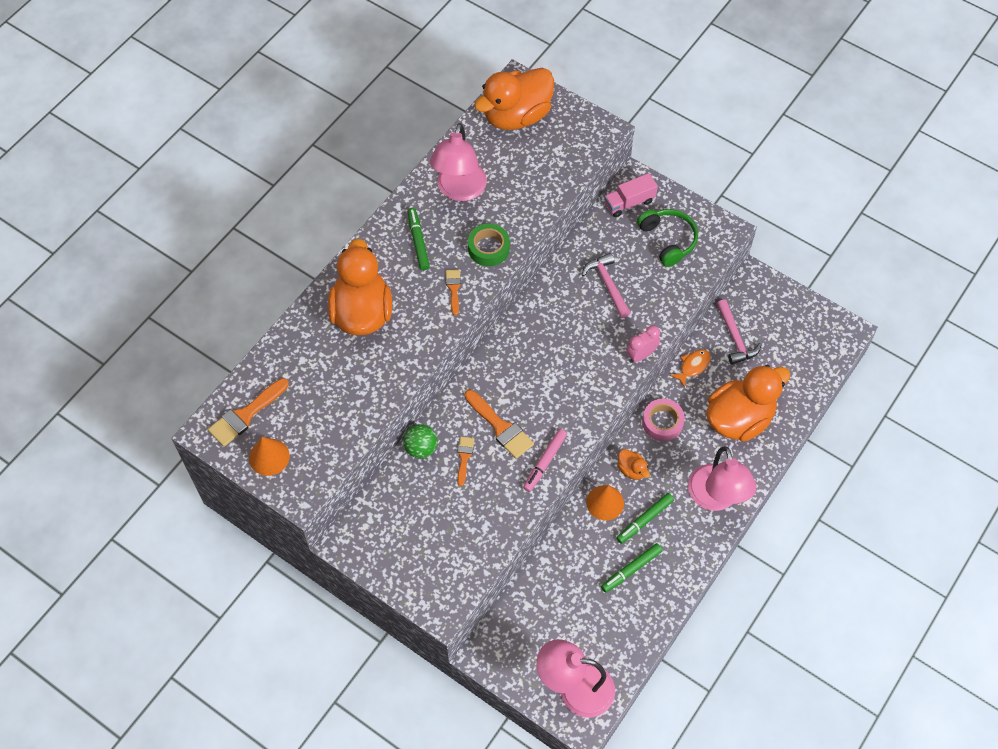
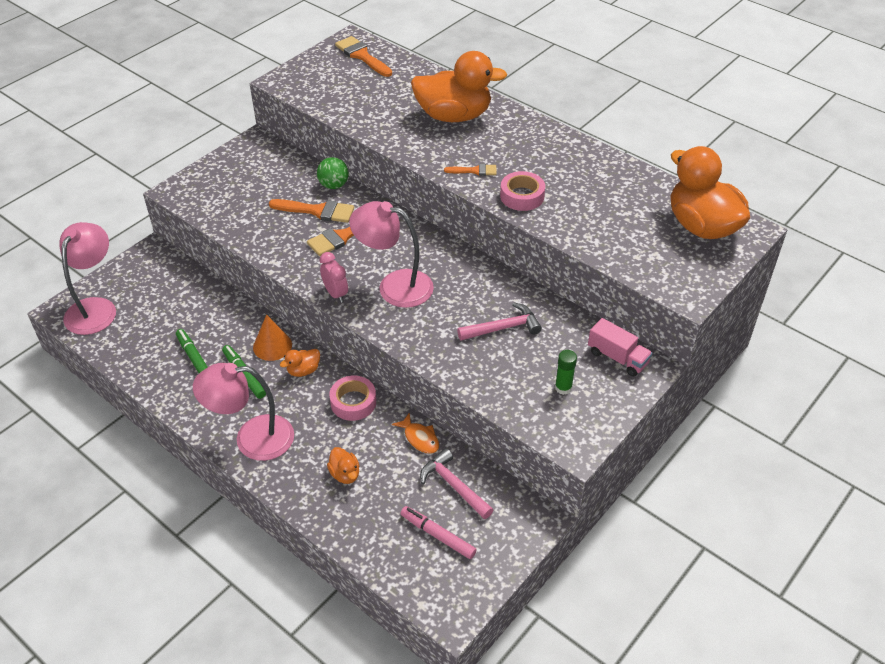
camera: 95 degrees right, 15 degrees down
orange cone [249,437,290,476] -> none
green marker [408,208,430,270] -> none
pink lamp [430,123,487,201] -> pink lamp moved to [349,201,434,308]
orange brush [457,437,474,486] -> orange brush [269,199,354,223], size x1.71
green tape [468,224,510,266] -> pink tape [500,171,545,211]
pink marker [523,429,567,492] -> pink marker moved to [401,506,476,559]
pink truck [604,173,658,217] -> pink truck turned 150 degrees clockwise [588,318,652,377]
pink clock [626,325,660,363] -> pink clock moved to [320,252,348,303]
green headphones [637,209,698,267] -> green glue stick [555,350,577,395]
orange duck [707,365,791,442] -> orange duck [327,447,359,484], size x0.42
pink hammer [717,299,762,365] -> pink hammer turned 60 degrees clockwise [420,448,493,519]

